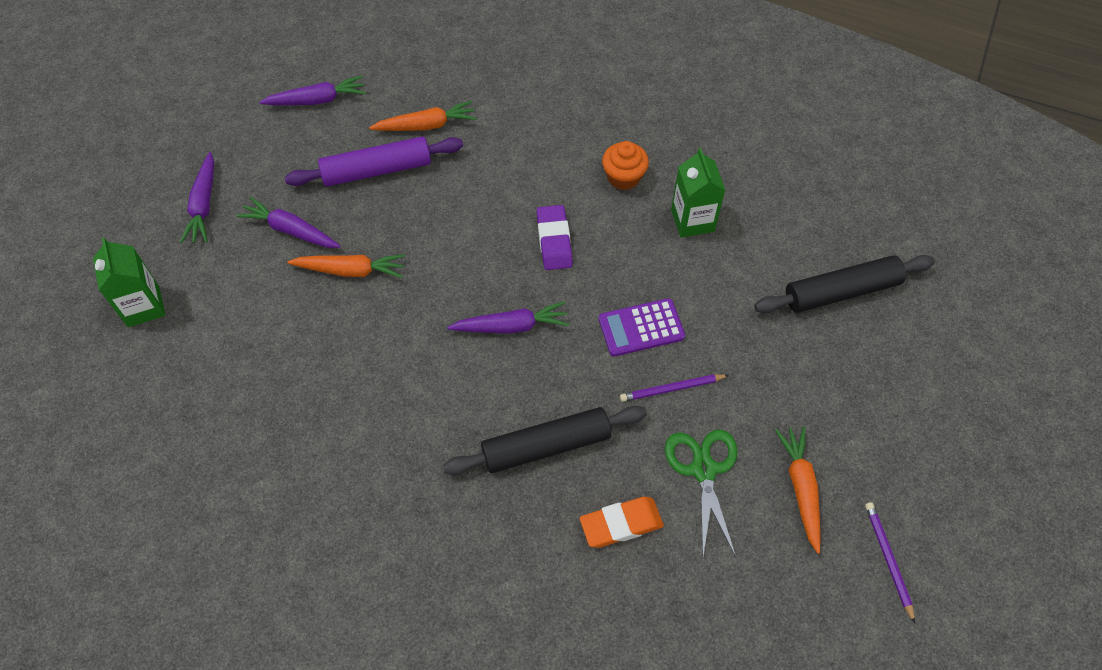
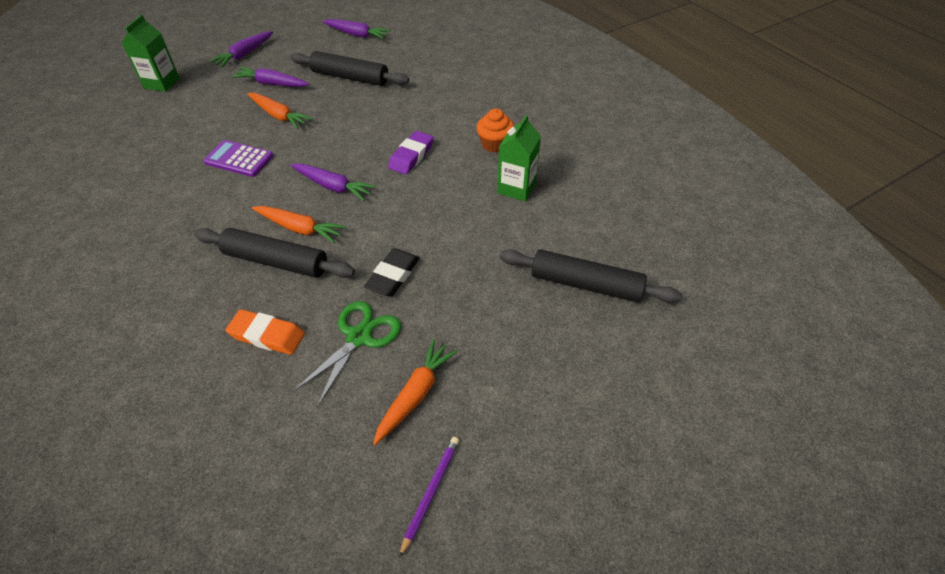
camera: 35 degrees right, 10 degrees down
purple carrot [236,197,340,248] -> purple carrot turned 45 degrees counterclockwise [231,67,309,87]
purple rolling pin [285,136,463,186] -> black rolling pin [290,51,409,86]
orange carrot [369,101,477,131] -> orange carrot moved to [252,206,346,243]
purple calculator [599,298,685,357] -> purple calculator moved to [203,140,273,177]
purple pencil [620,374,729,402] -> black eraser [364,248,420,296]

